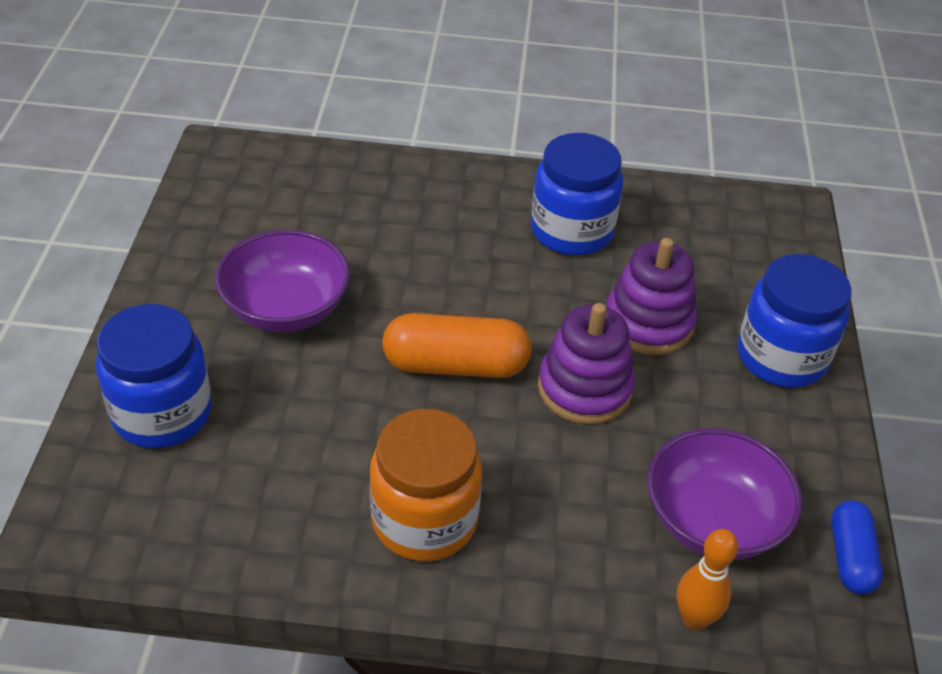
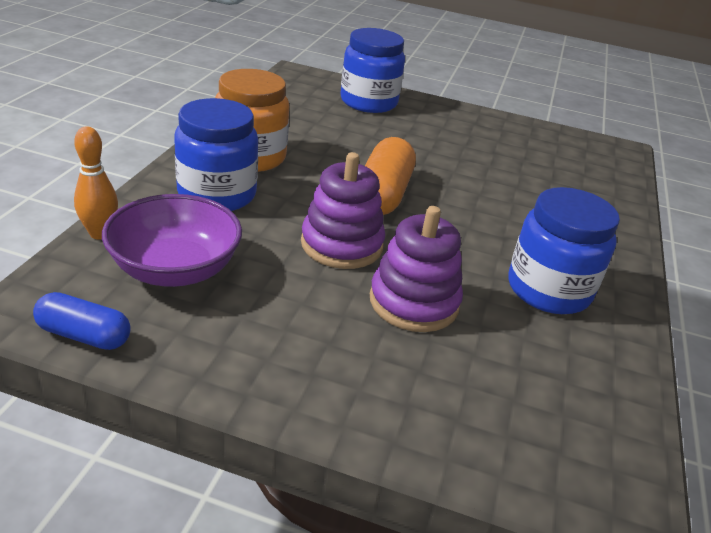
camera: 100 degrees right, 10 degrees down
purple bowl [215,230,350,332] -> none
blue jar [738,254,852,388] -> blue jar moved to [174,98,258,211]

